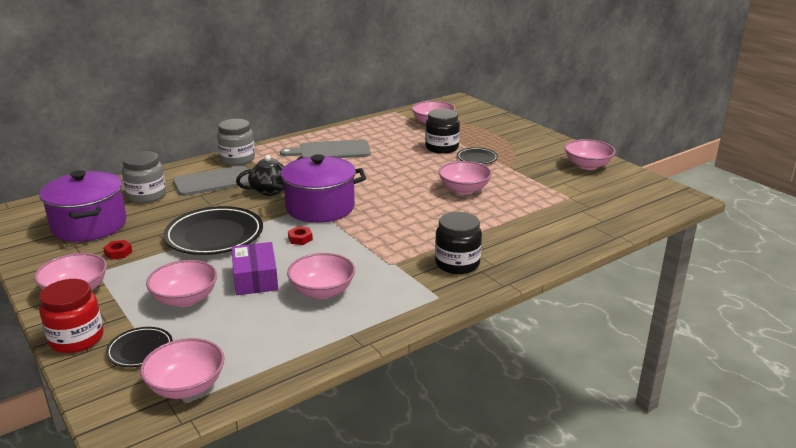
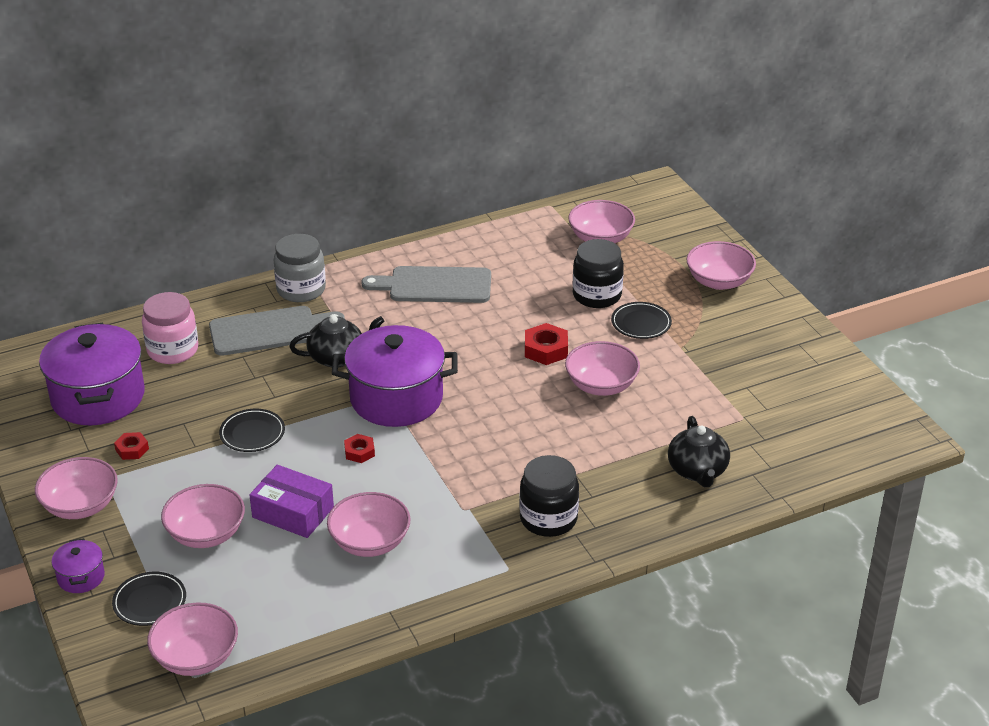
camera: 10 degrees right, 10 degrees up
red jar [39,279,104,353] -> purple pot [51,538,105,593]
grey jar [122,151,166,203] -> pink jar [142,292,198,364]
black plate [163,206,263,255] -> black plate [219,409,285,452], size x0.52
purple box [231,242,278,295] -> purple box turned 60 degrees counterclockwise [249,465,334,538]
pink bowl [565,139,616,170] -> pink bowl moved to [687,241,756,290]
none -> red nut [525,323,568,365]
none -> black teapot [668,416,730,487]

